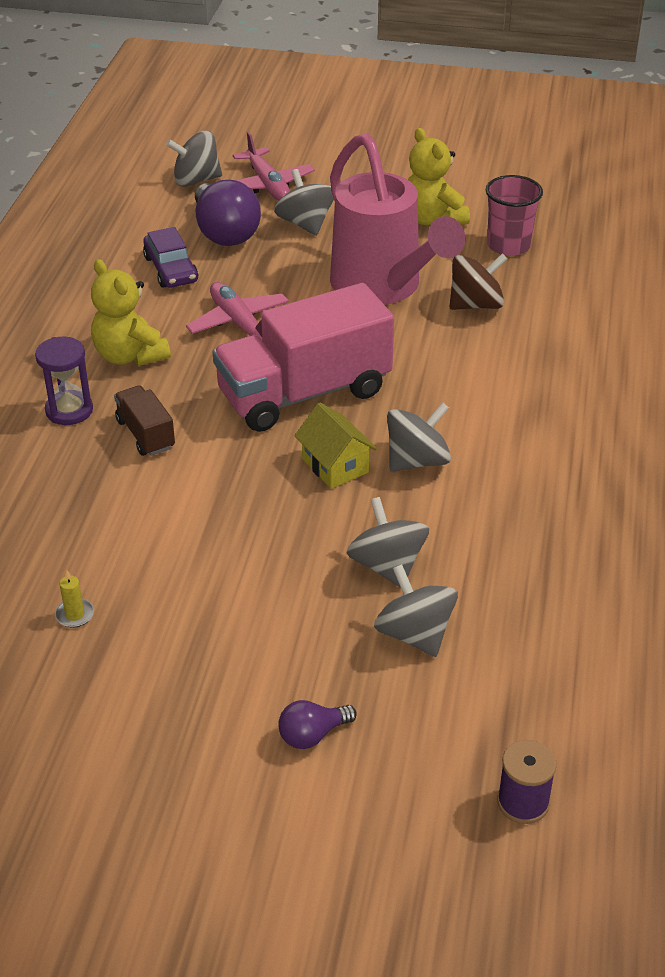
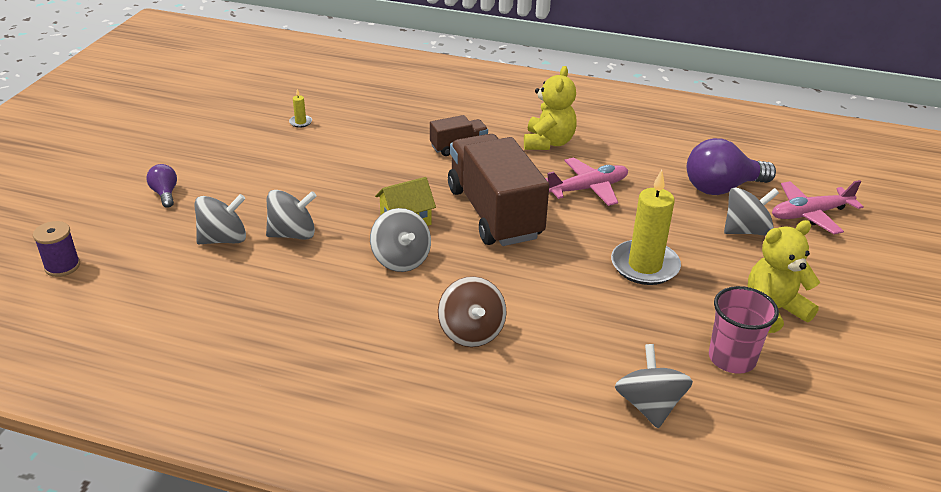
camera: 95 degrees right, 5 degrees down
purple hourglass [35,337,93,425] -> none
yellow teddy bear [91,259,171,366] -> yellow teddy bear turned 135 degrees clockwise [524,66,577,150]
purple car [143,227,198,288] -> none
grey spinning top [166,131,222,187] -> grey spinning top moved to [615,344,693,428]
pink truck [213,283,394,432] -> brown truck [448,134,549,246]
pink watering can [330,133,466,305] -> yellow candle [611,170,681,285]
brown spinning top [449,253,508,310] -> brown spinning top moved to [438,276,507,347]

